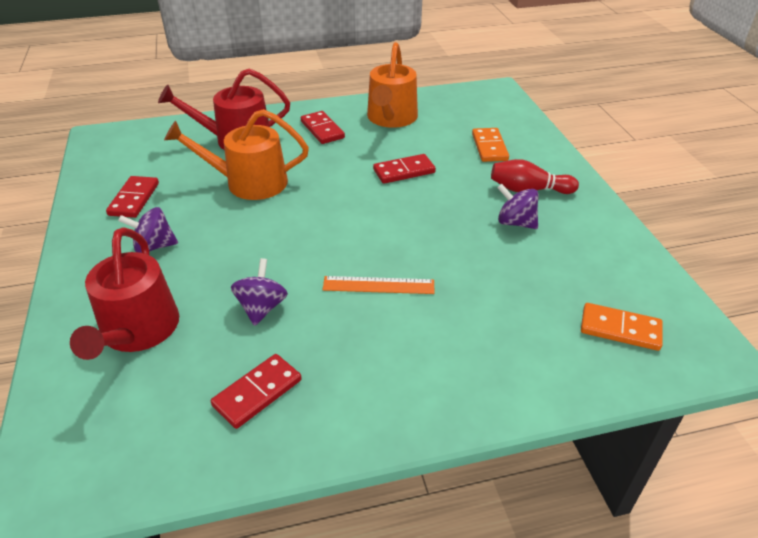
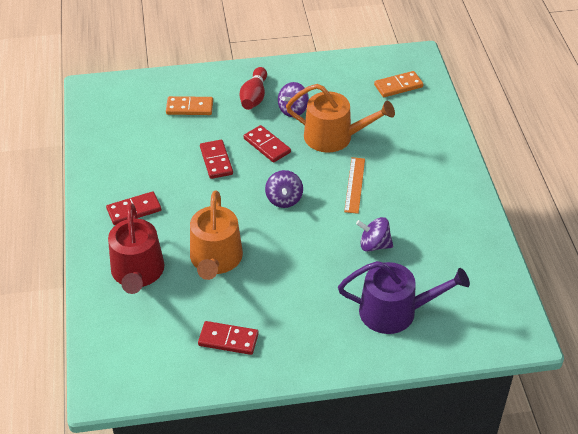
camera: 85 degrees left, 5 degrees up
red watering can [70,228,179,360] -> purple watering can [338,261,470,334]
purple spinning top [118,207,178,253] -> purple spinning top moved to [265,170,303,208]
red domino [211,354,302,429] -> red domino moved to [244,125,291,163]
orange watering can [367,42,418,128] -> orange watering can moved to [286,84,395,153]
orange domino [581,303,663,351] -> orange domino turned 45 degrees clockwise [374,71,423,97]

